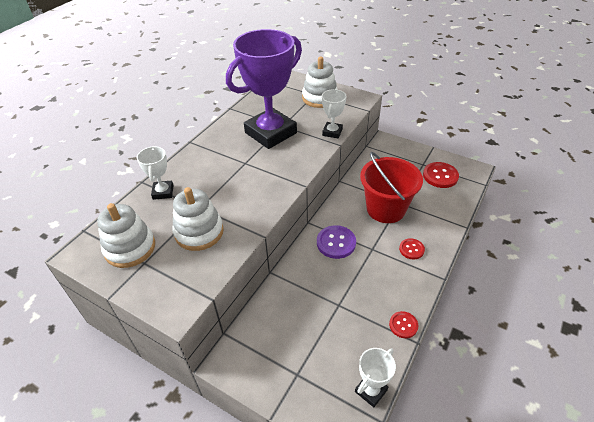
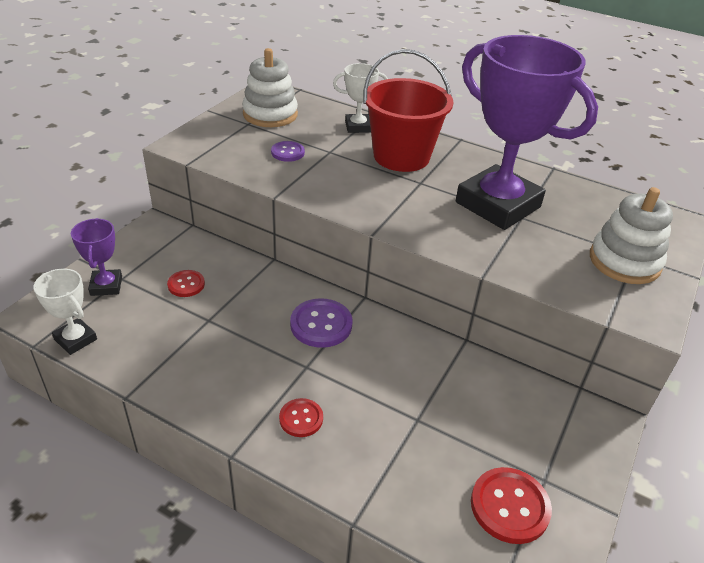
camera: 85 degrees right, 5 degrees down
white stacking toy [172,187,224,251] -> purple button [271,141,305,162]
white trophy [322,89,347,138] -> none
red bucket [360,152,423,223] -> red bucket moved to [363,49,454,172]
red button [389,311,418,338] -> red button moved to [167,270,205,297]
none -> purple trophy [71,218,122,296]

